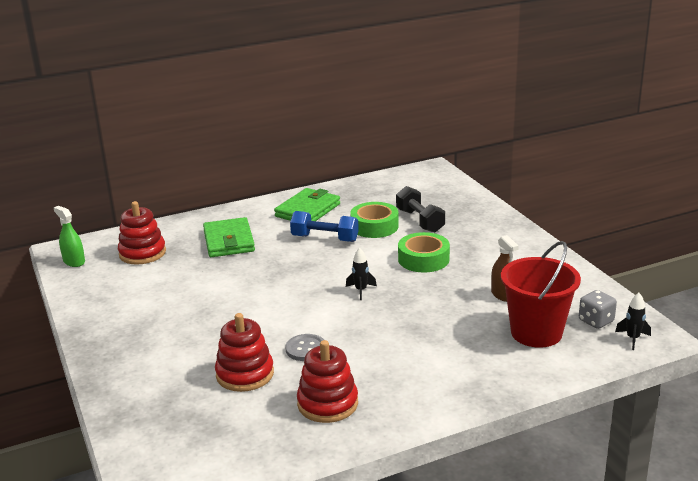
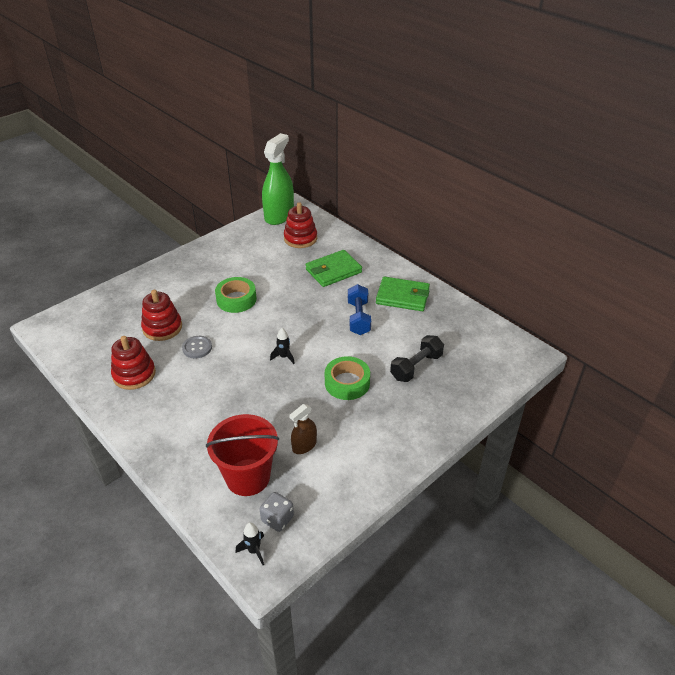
camera: 70 degrees right, 15 degrees up
green spray bottle [54,206,85,267] -> green spray bottle [262,133,294,225], size x2.01
green tape [350,202,399,238] -> green tape moved to [215,277,257,313]

